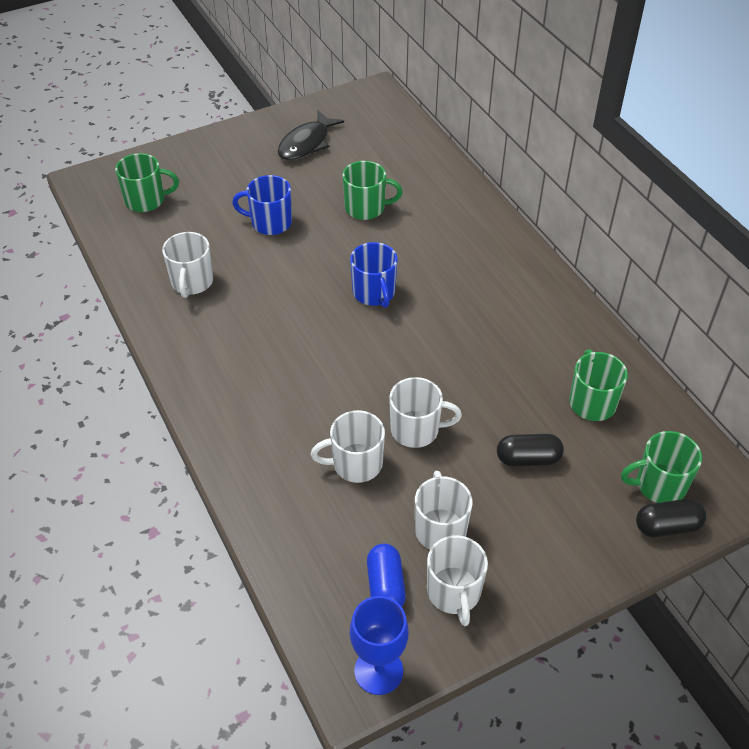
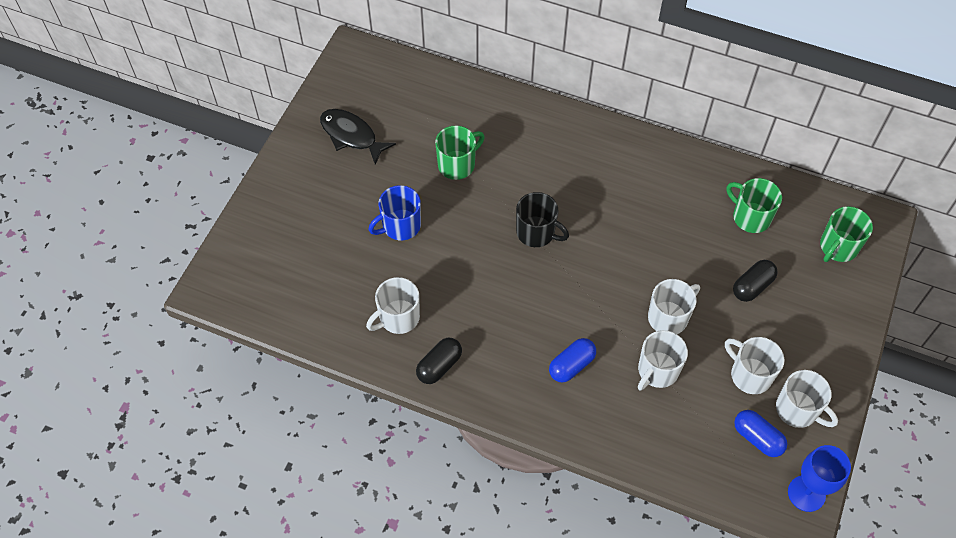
camera: 40 degrees left, 10 degrees up
green mug [115,153,179,212] -> none
white mug [162,232,213,298] -> white mug turned 90 degrees clockwise [366,277,420,334]
black fish [278,110,344,161] -> black fish turned 135 degrees clockwise [320,109,396,165]
blue mug [350,242,397,308] -> black mug [516,192,569,247]
black capsule [636,499,706,537] -> black capsule moved to [416,338,462,384]
none -> blue capsule [549,338,596,383]

